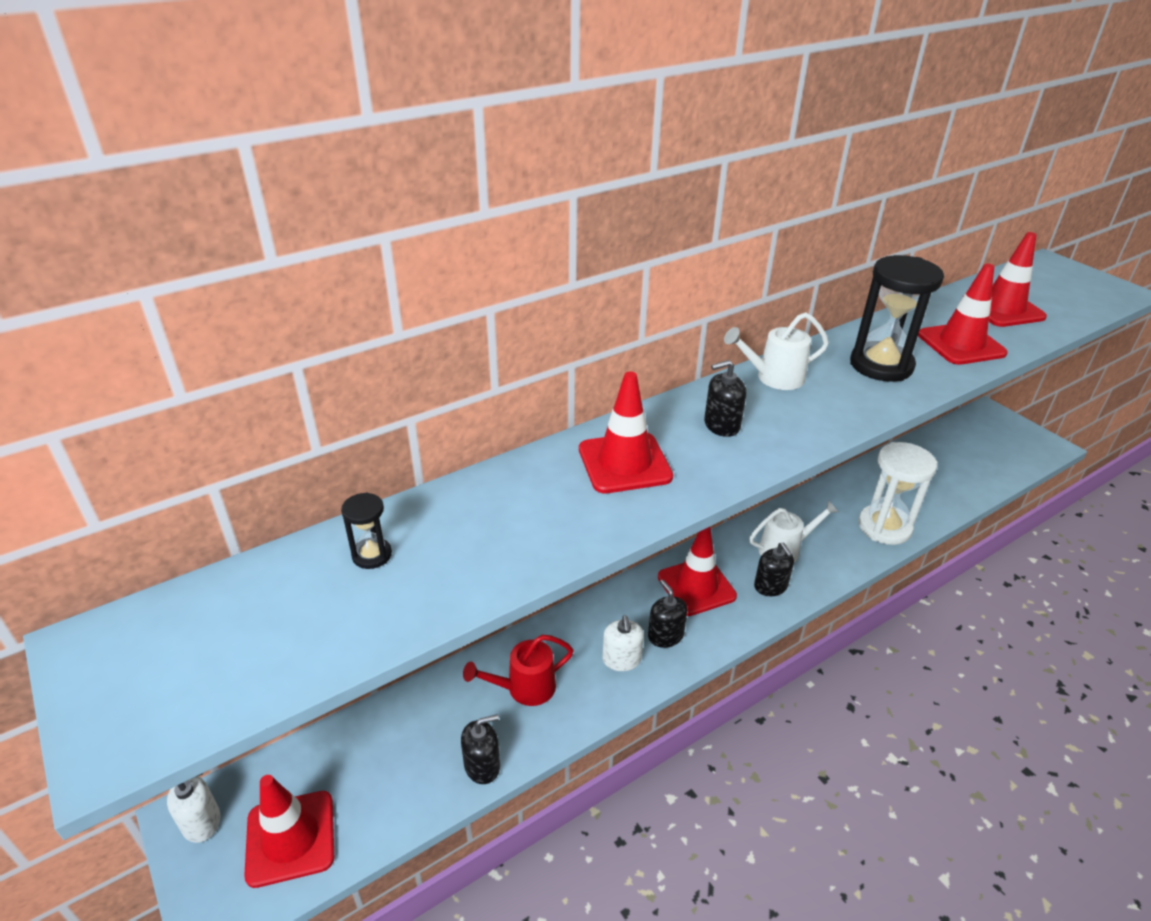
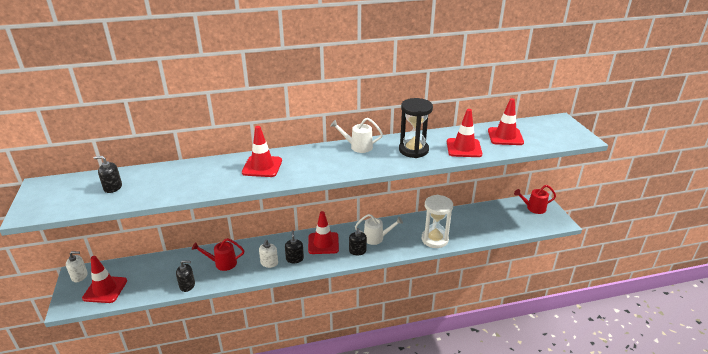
camera: 20 degrees right, 5 degrees down
black hourglass [341,492,392,569] -> none
black soap dispenser [704,360,746,437] -> black soap dispenser moved to [94,156,122,193]
none -> red watering can [514,185,556,214]

